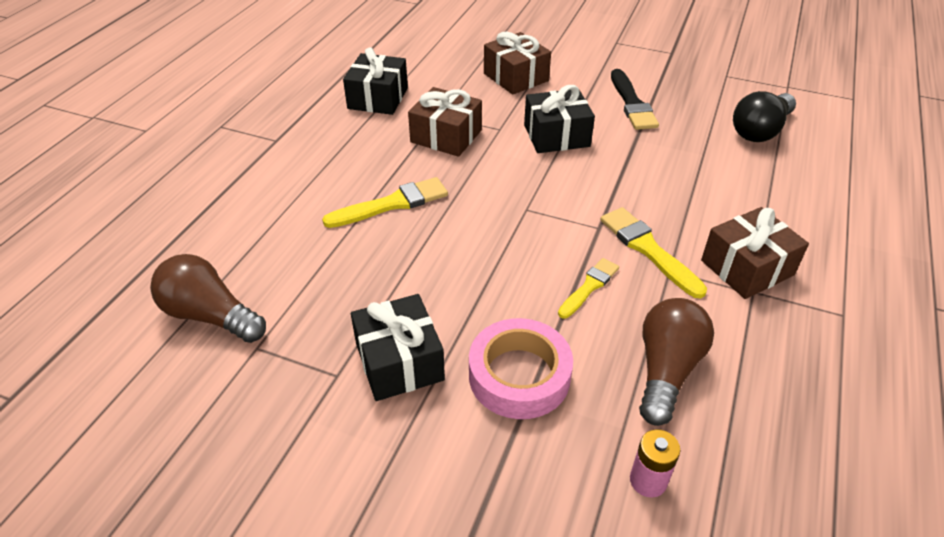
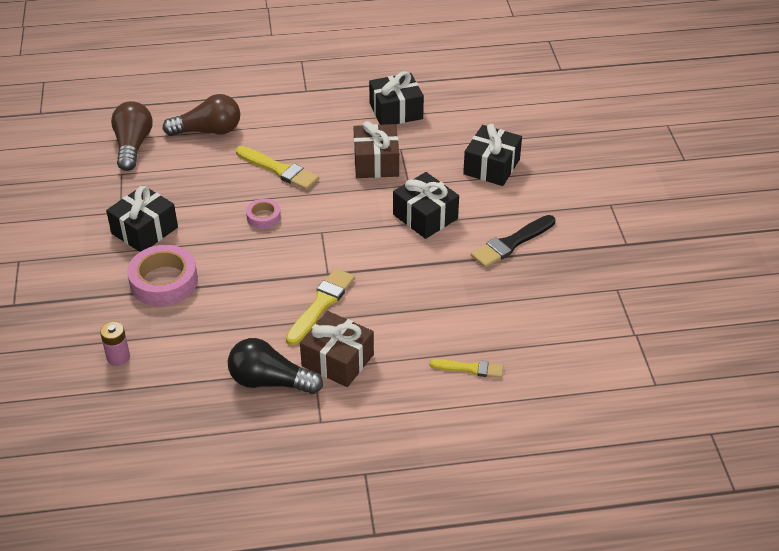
camera: 60 degrees right, 0 degrees up
brown gift [484,32,551,94] -> black gift [463,124,522,186]
yellow brush [558,258,619,318] -> yellow brush moved to [430,359,504,378]
brown light bulb [639,298,714,426] -> brown light bulb moved to [163,94,240,136]
black light bulb [733,91,796,142] -> black light bulb moved to [228,338,323,394]
none -> pink tape [246,199,281,229]

